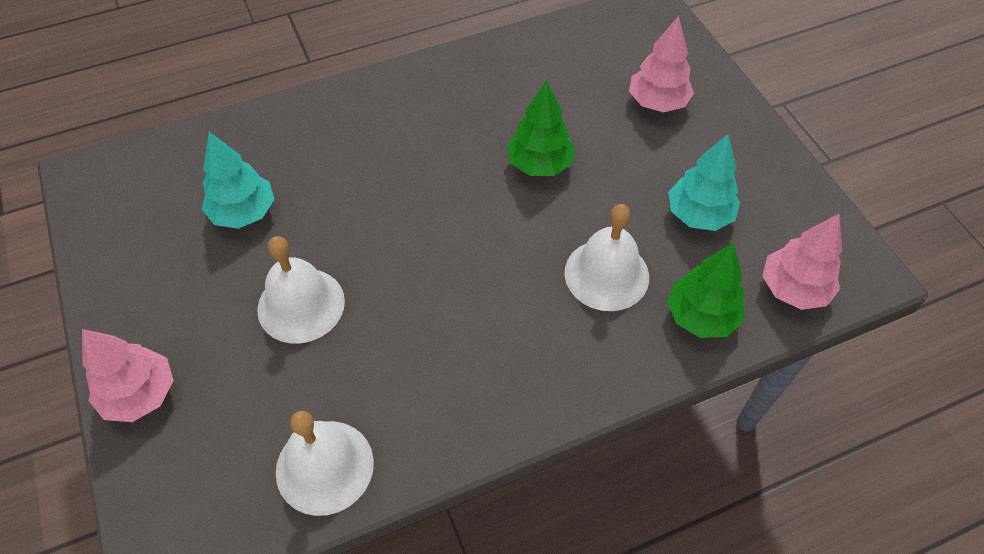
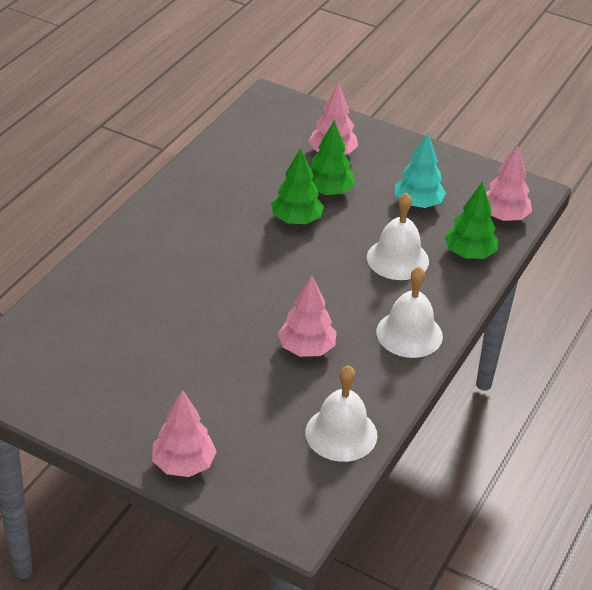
camera: 40 degrees left, 15 degrees down
turquoise tree [202,132,274,229] -> none
white bell [257,236,345,343] -> white bell moved to [376,266,443,358]
none -> pink tree [278,275,336,357]
none -> green tree [310,120,355,195]

